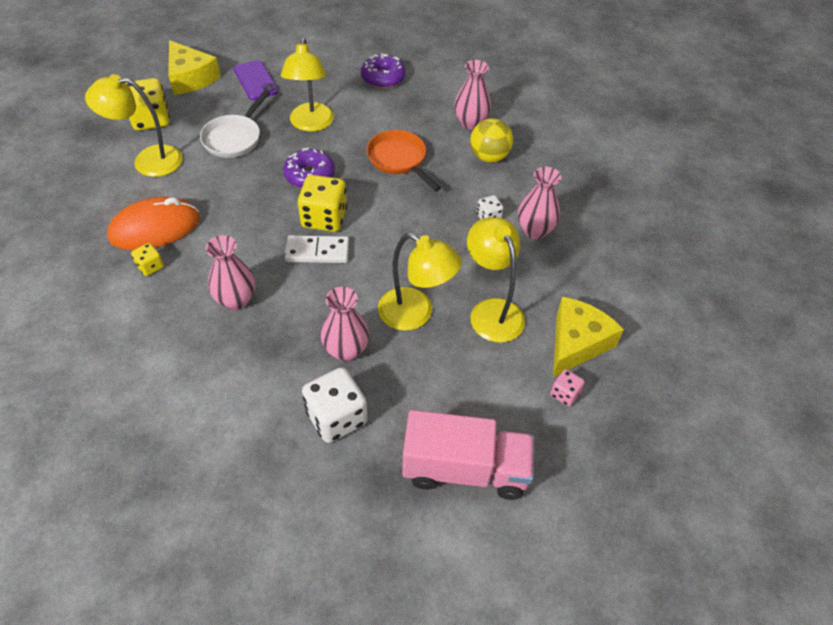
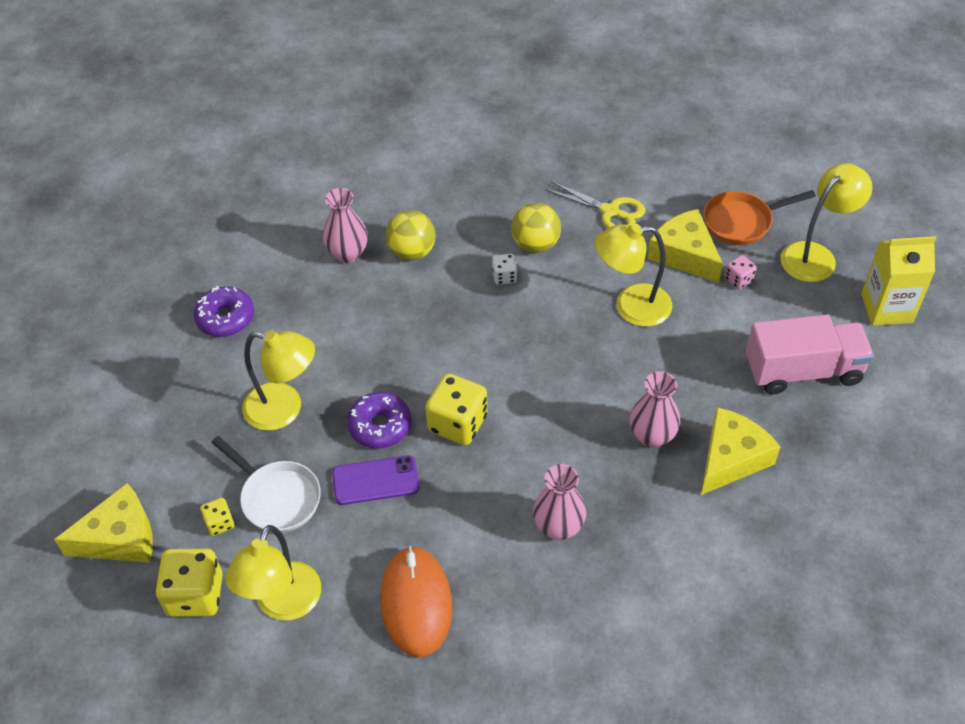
camera: 70 degrees left, 0 degrees up
yellow dice [131,243,164,276] -> yellow dice moved to [200,498,234,536]
purple phone [234,60,278,100] -> purple phone moved to [332,455,419,505]
white domino [285,235,349,263] -> none
white dice [302,367,368,443] -> yellow cheese [701,407,780,495]
orange pan [367,130,441,191] -> orange pan moved to [704,190,816,245]
yellow lamp [378,233,462,331] -> yellow lamp moved to [781,163,872,282]
pink truck [402,410,534,500] -> pink truck turned 60 degrees clockwise [746,315,874,395]
pink vase [518,167,562,239] -> yellow ball [511,203,561,253]
none -> yellow scissors [545,181,645,228]
none -> yellow carton [861,236,936,326]

